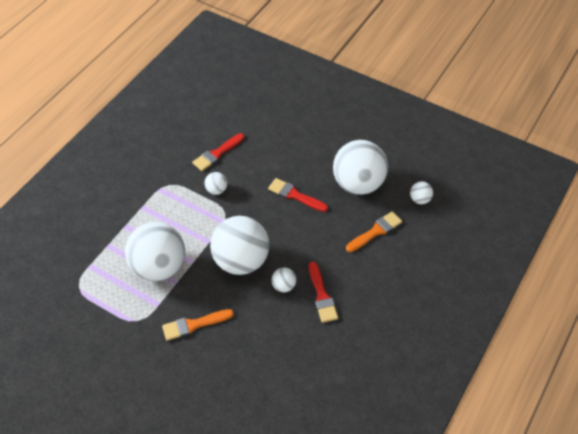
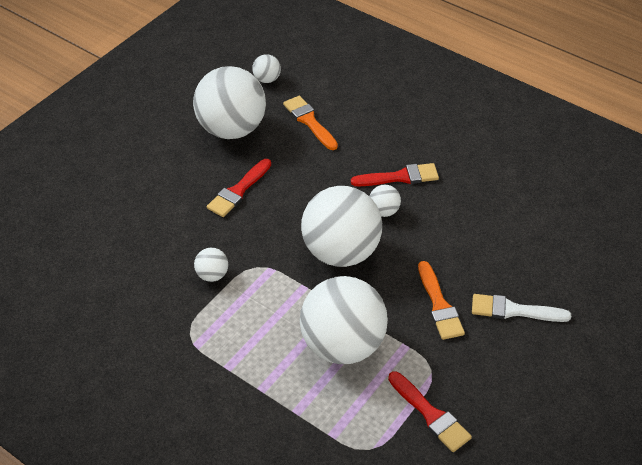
camera: 85 degrees left, 5 degrees down
red brush [192,133,244,171] -> red brush moved to [388,371,472,452]
none -> white brush [472,294,571,322]

